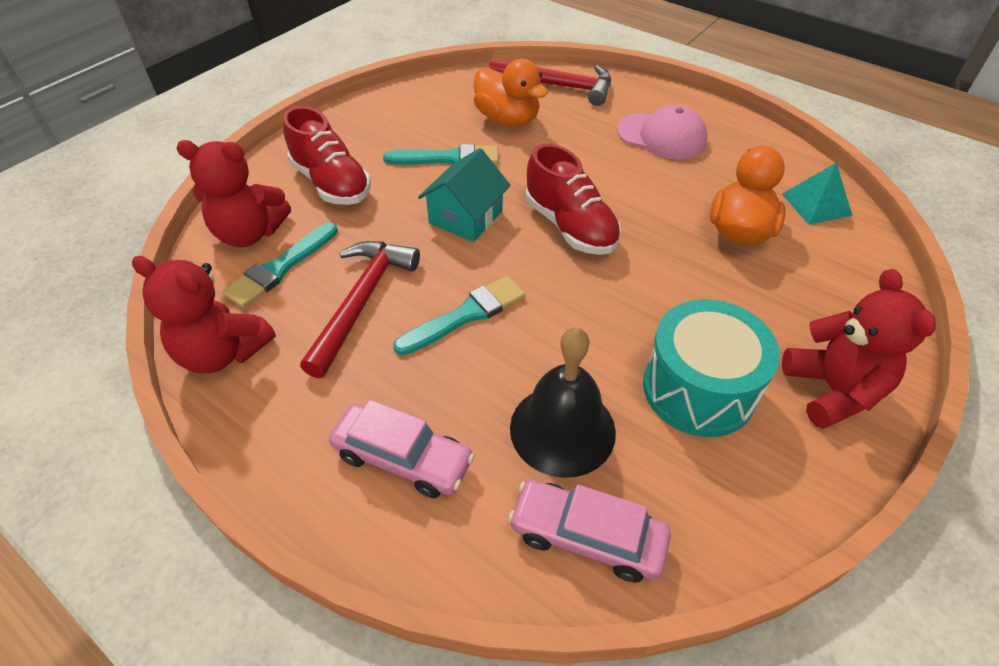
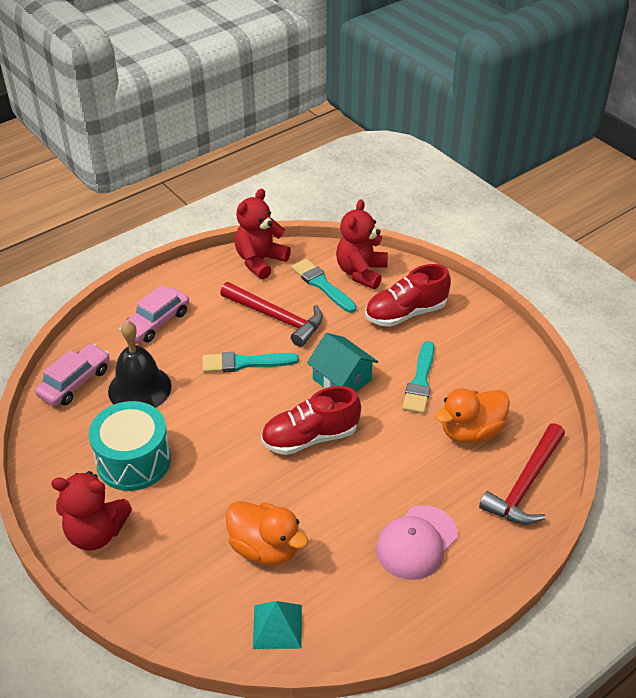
camera: 105 degrees right, 5 degrees down
turquoise brush [393,276,525,355] -> turquoise brush turned 105 degrees clockwise [202,352,299,373]

